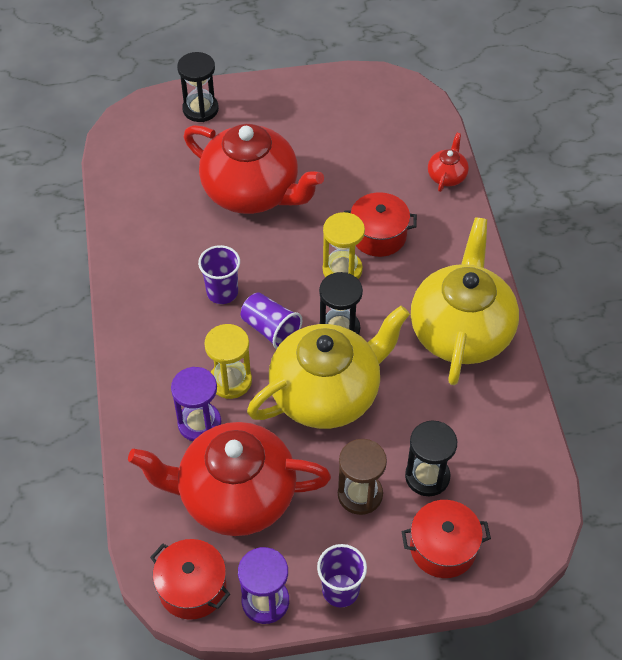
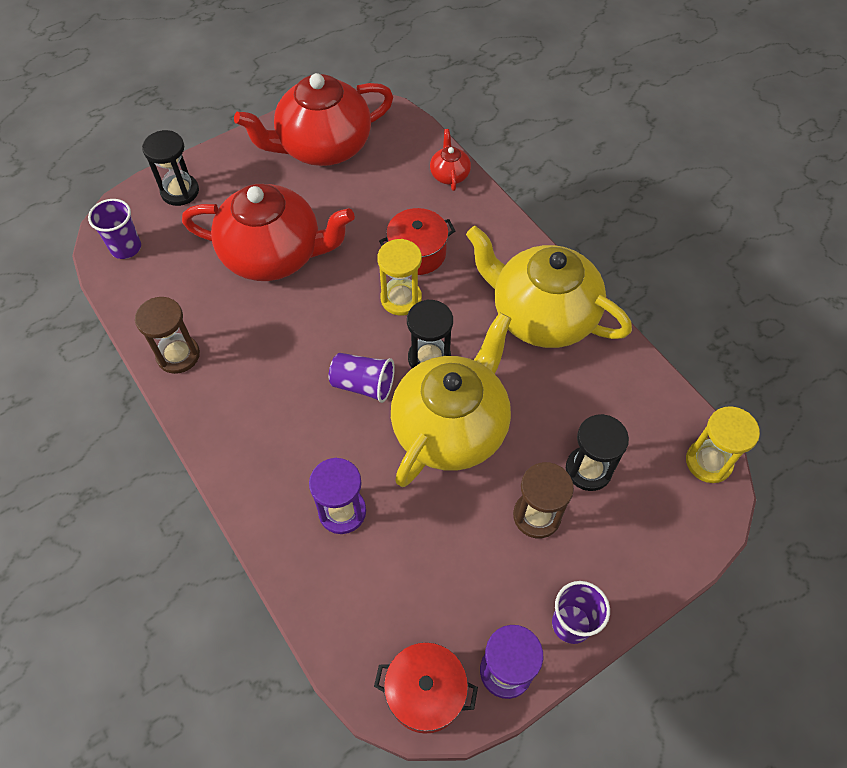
camera: 25 degrees left, 5 degrees up
red teapot [128,422,331,536] -> red teapot moved to [234,73,393,166]
purple cup [198,245,240,304] -> purple cup moved to [88,199,141,259]
yellow hourglass [204,324,252,399] -> yellow hourglass moved to [686,406,760,483]
red pot [401,500,491,578] -> none
yellow teapot [411,218,519,385] -> yellow teapot turned 45 degrees counterclockwise [466,226,632,348]
none -> brown hourglass [135,297,200,374]

